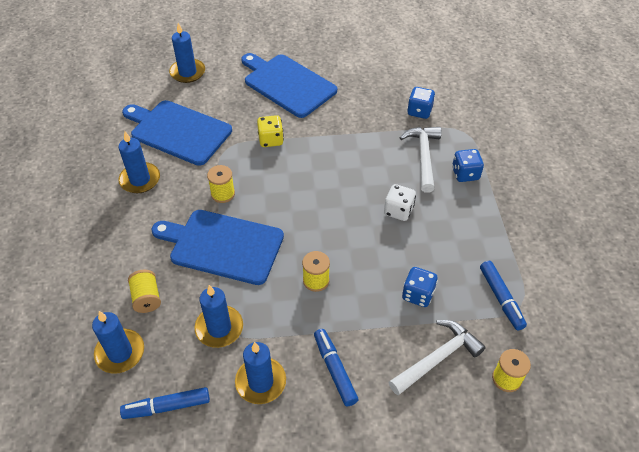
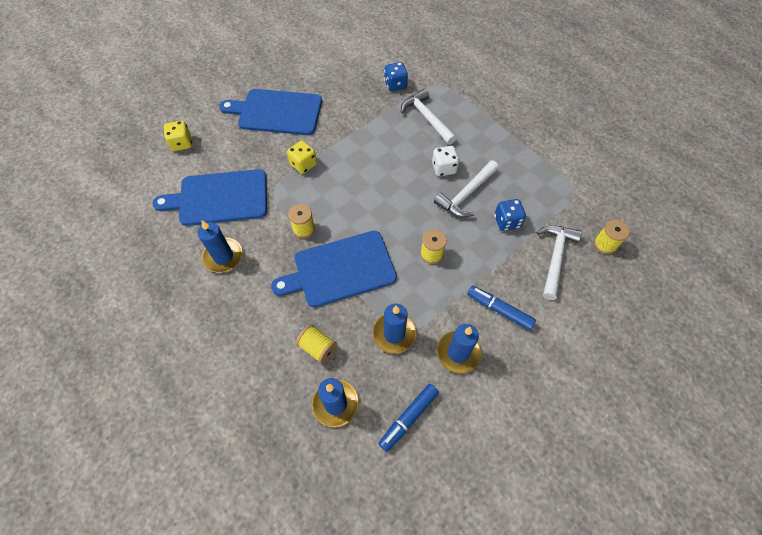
camera: 35 degrees left, 10 degrees up
blue candle [169,23,205,83] -> yellow dice [164,121,192,151]
blue dice [452,149,484,182] -> none
blue marker [480,261,527,330] -> none
none -> white hammer [434,160,499,218]

